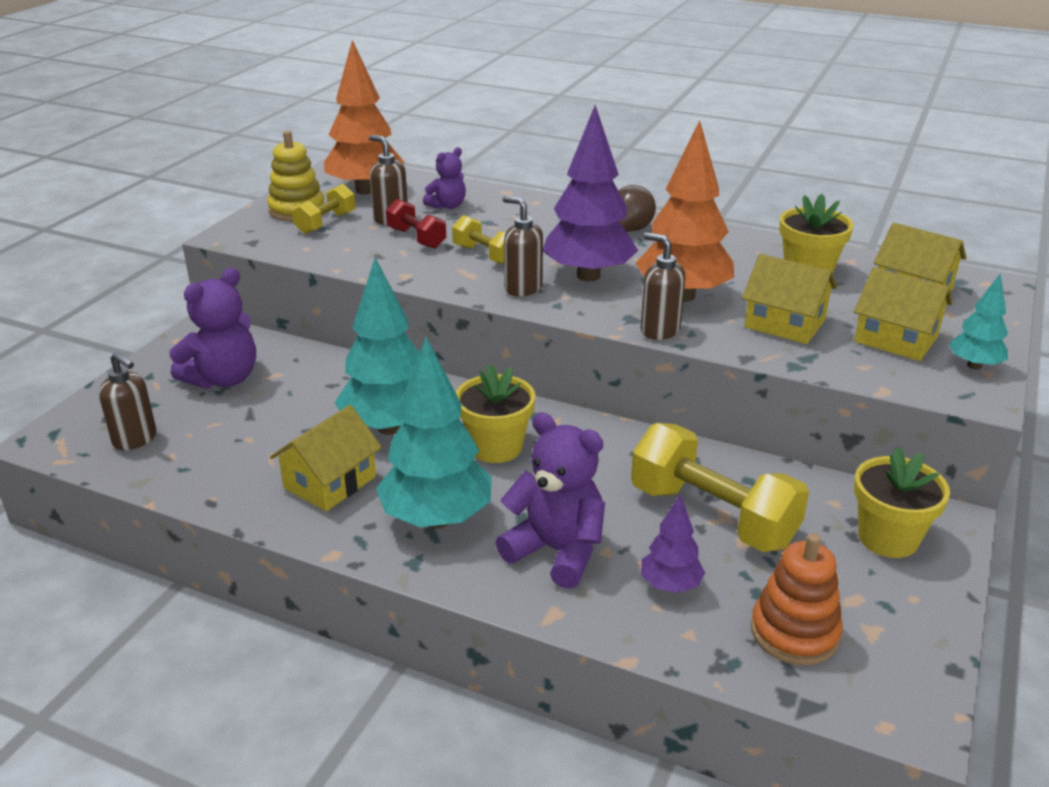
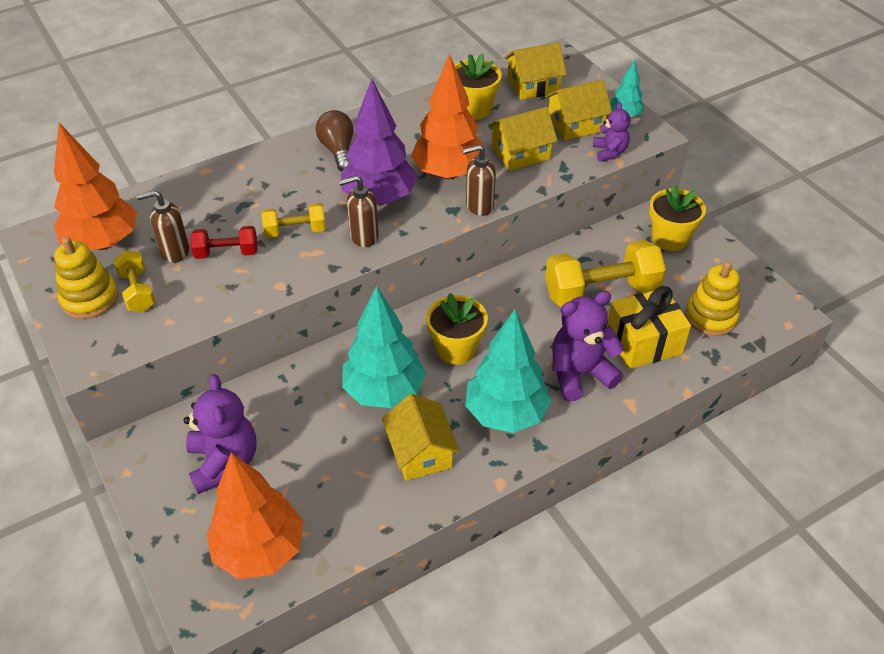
camera: 55 degrees left, 15 degrees up
brown soap dispenser [99,352,156,450] -> orange tree [207,453,304,579]
purple teddy bear [423,147,466,209] -> purple teddy bear moved to [593,102,631,162]
purple tree [641,494,705,593] -> yellow gift [607,286,691,369]
orange stacking toy [751,533,843,665] -> yellow stacking toy [685,261,740,336]

